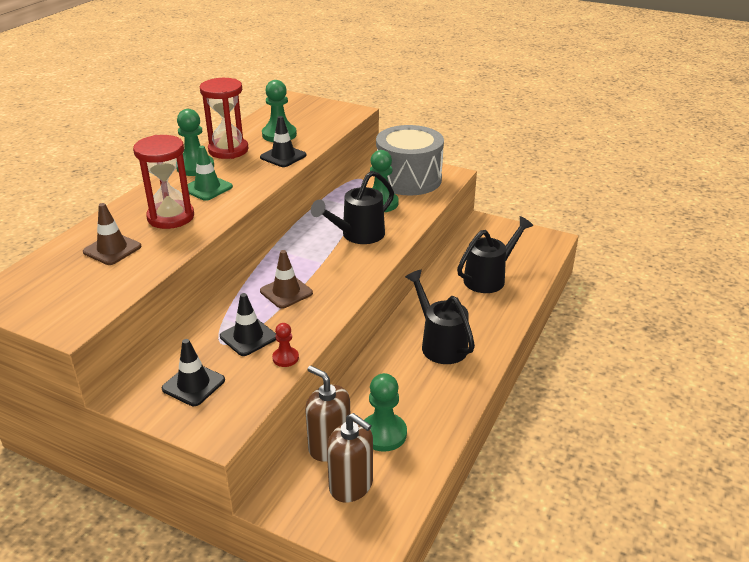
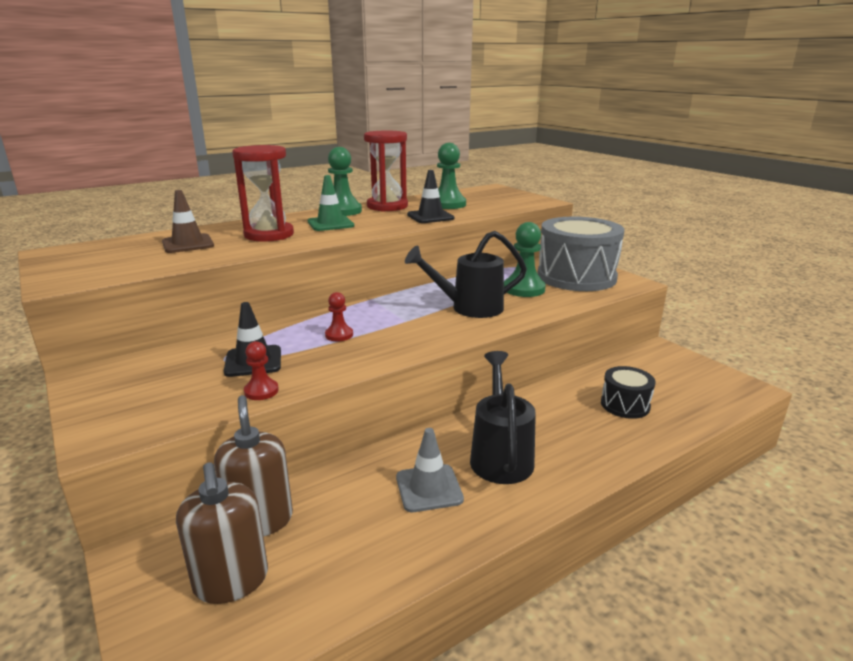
camera: 30 degrees right, 10 degrees down
black traffic cone [162,339,225,406] -> none
brown traffic cone [260,250,313,309] -> red pawn [325,292,353,341]
green pawn [364,373,407,452] -> none
black watering can [457,216,533,293] -> black drum [601,366,656,419]
none -> grey traffic cone [396,428,464,512]

